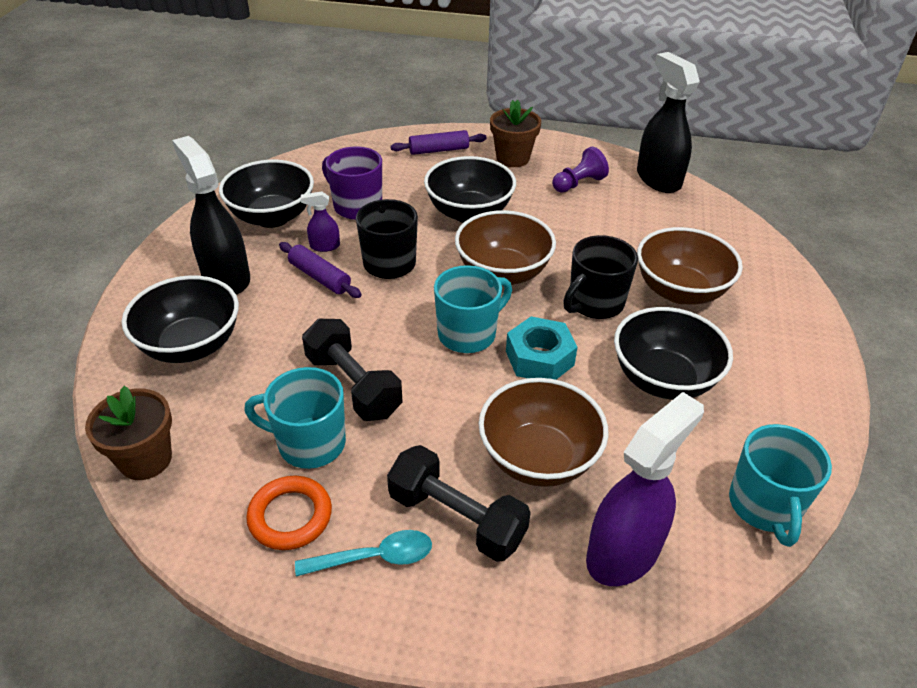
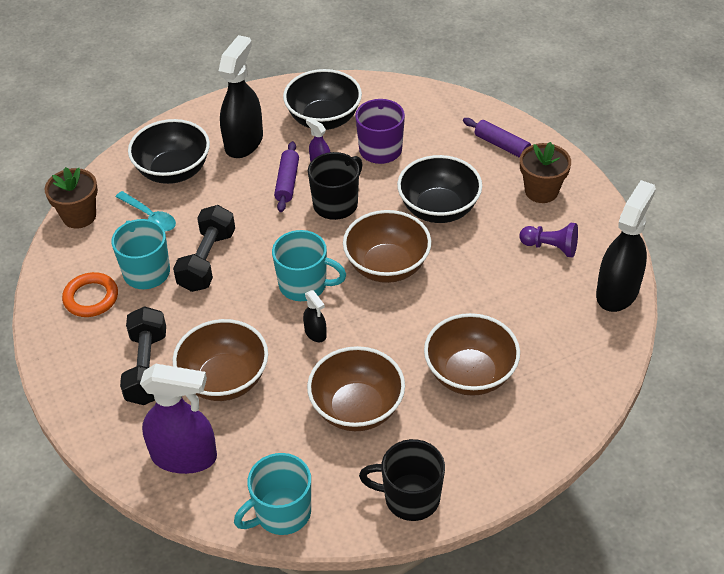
camera: 55 degrees right, 5 degrees up
turquoise spoon [295,530,432,576] -> turquoise spoon moved to [115,191,176,232]
turquoise nut [506,316,578,380] -> black spray bottle [303,290,327,342]
black mug [563,235,638,319] -> black mug moved to [359,439,445,521]
black bowl [614,307,733,400] -> brown bowl [307,346,405,431]

